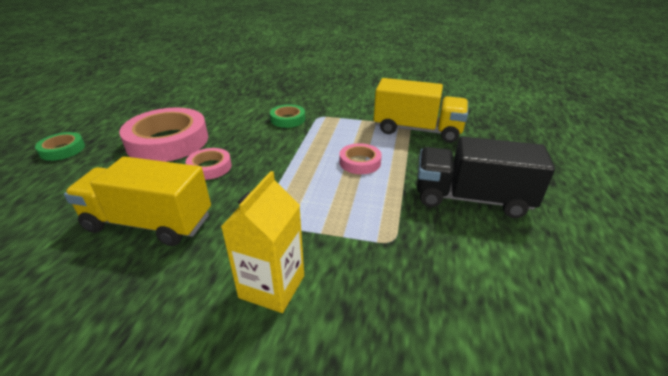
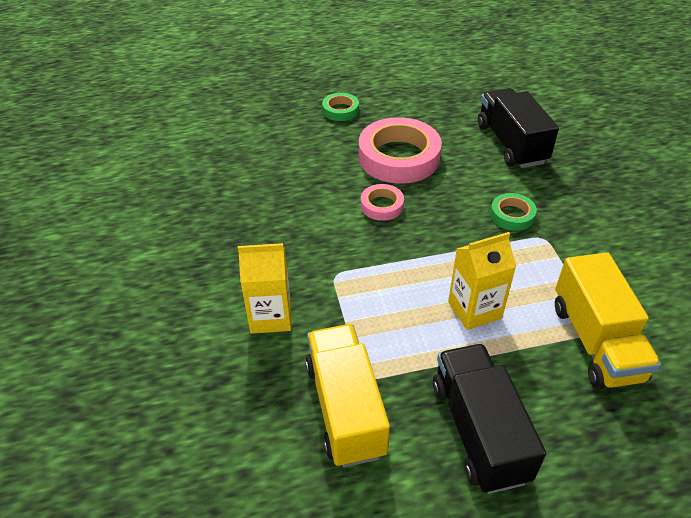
camera: 65 degrees right, 10 degrees up
yellow truck [64,156,211,246] -> yellow truck moved to [305,324,390,467]
pink tape [339,143,382,174] -> yellow carton [448,232,516,330]
none -> black truck [478,88,559,168]

